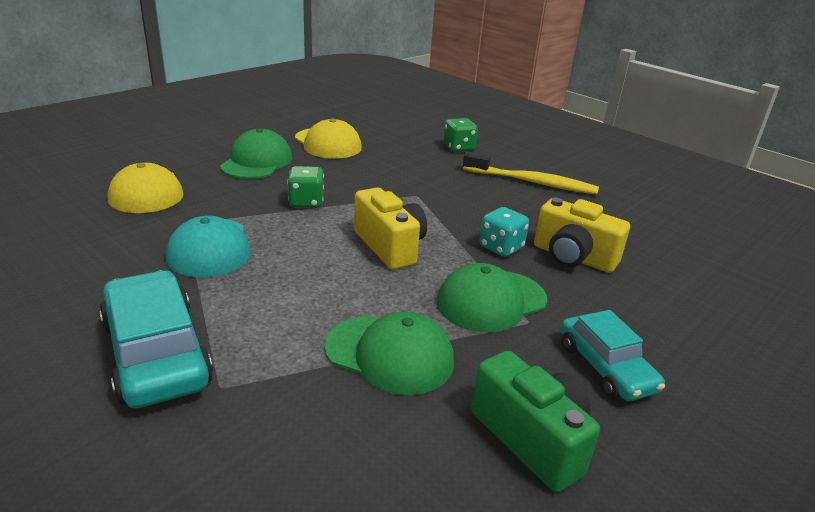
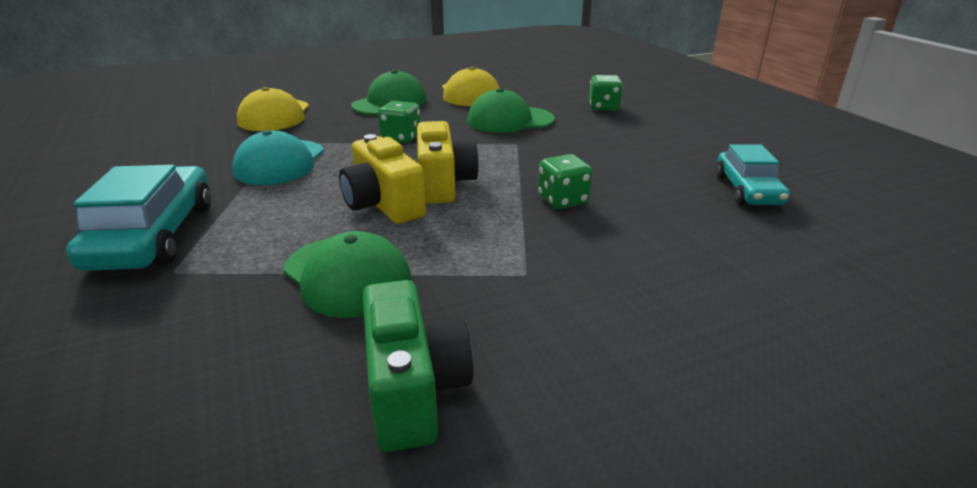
camera: 25 degrees right, 0 degrees up
green cap [437,263,547,332] -> green cap moved to [468,88,555,133]
yellow toothbrush [463,151,599,195] -> none
turquoise dice [480,207,529,257] -> green dice [538,154,592,209]
yellow camera [534,198,630,273] -> yellow camera moved to [339,134,426,224]
turquoise car [561,310,665,401] -> turquoise car moved to [716,144,790,205]

